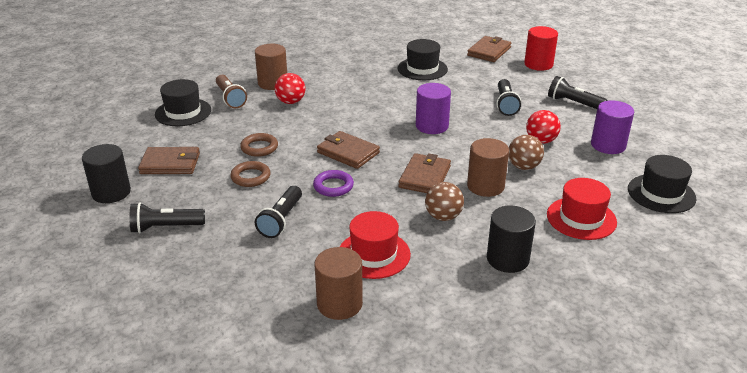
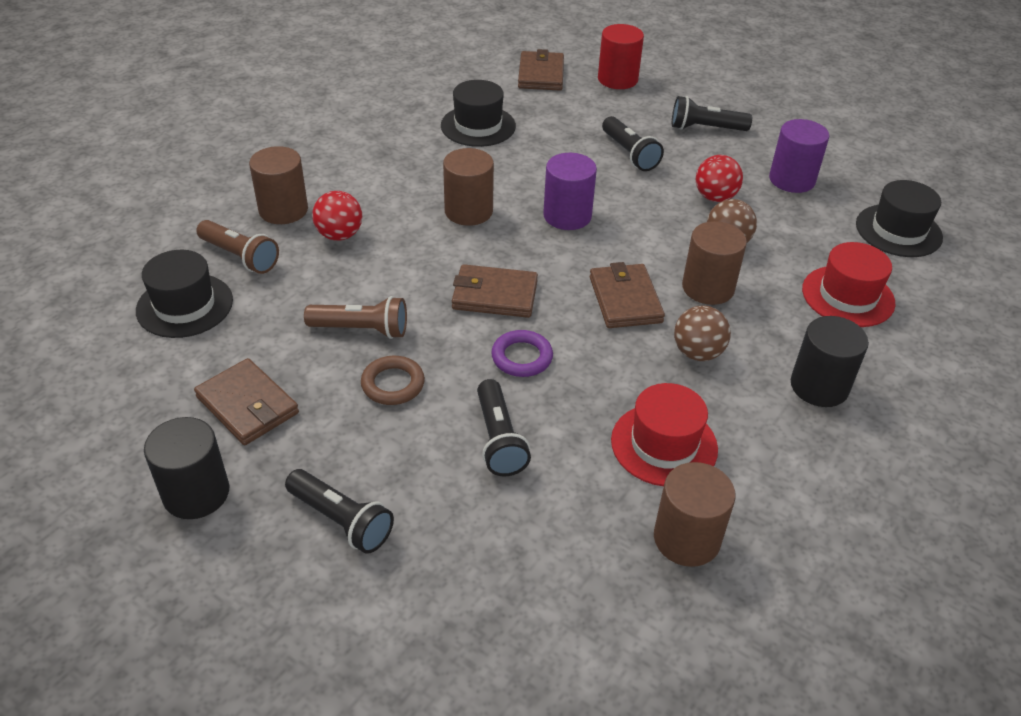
camera: 30 degrees left, 10 degrees up
black flashlight [129,202,205,233] -> black flashlight turned 105 degrees counterclockwise [285,469,394,554]
brown wallet [138,147,200,174] -> brown wallet turned 75 degrees clockwise [194,358,299,445]
brown ring [240,133,278,157] -> brown flashlight [304,296,407,339]
none -> brown cylinder [443,148,494,226]

